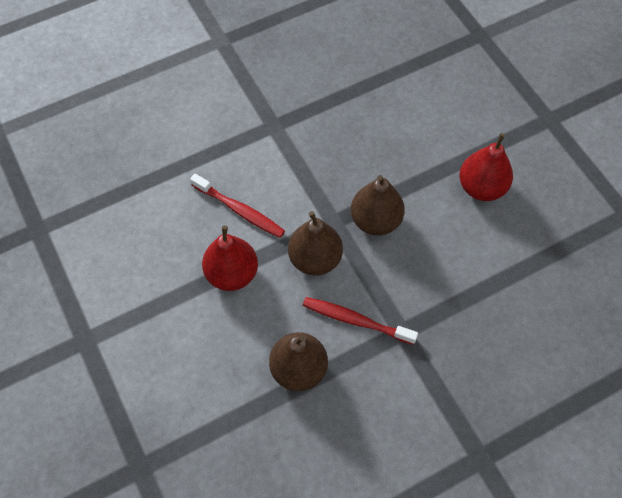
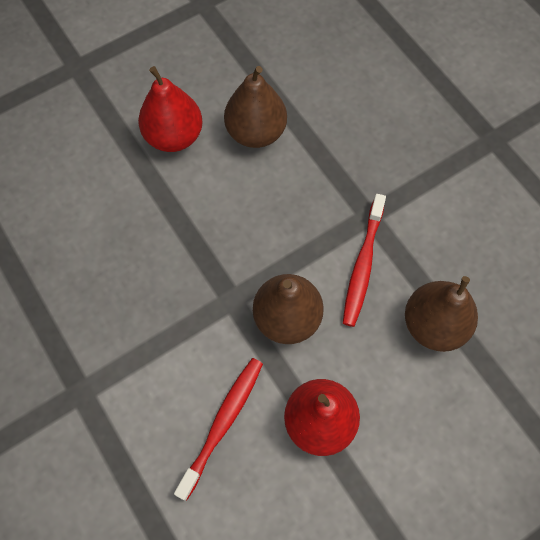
camera: 95 degrees left, 5 degrees up
brown pear [351,175,405,236] -> brown pear moved to [224,66,287,148]

